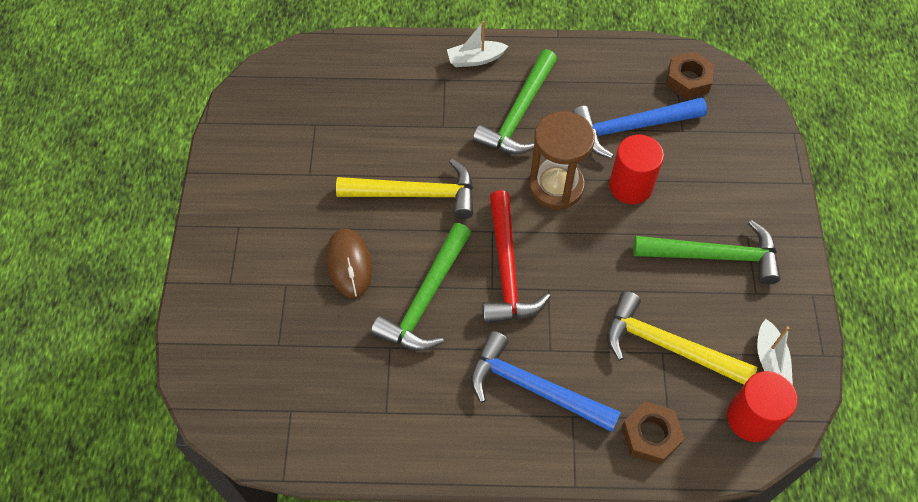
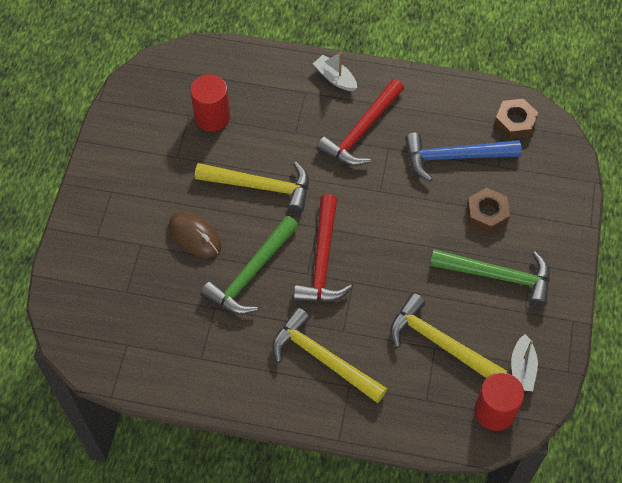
camera: 10 degrees right, 0 degrees up
brown mouse [326,229,372,298] -> brown mouse turned 45 degrees counterclockwise [169,212,222,258]
white boat [447,21,508,67] -> white boat turned 45 degrees clockwise [313,52,357,91]
blue hammer [470,331,621,432] -> yellow hammer [272,308,387,403]
green hammer [473,49,557,154] -> red hammer [317,79,404,166]
brown hourglass [529,111,595,209] -> none
red cylinder [609,135,664,204] -> red cylinder moved to [190,74,230,132]
brown nut [622,401,684,464] -> brown nut moved to [467,188,510,233]

